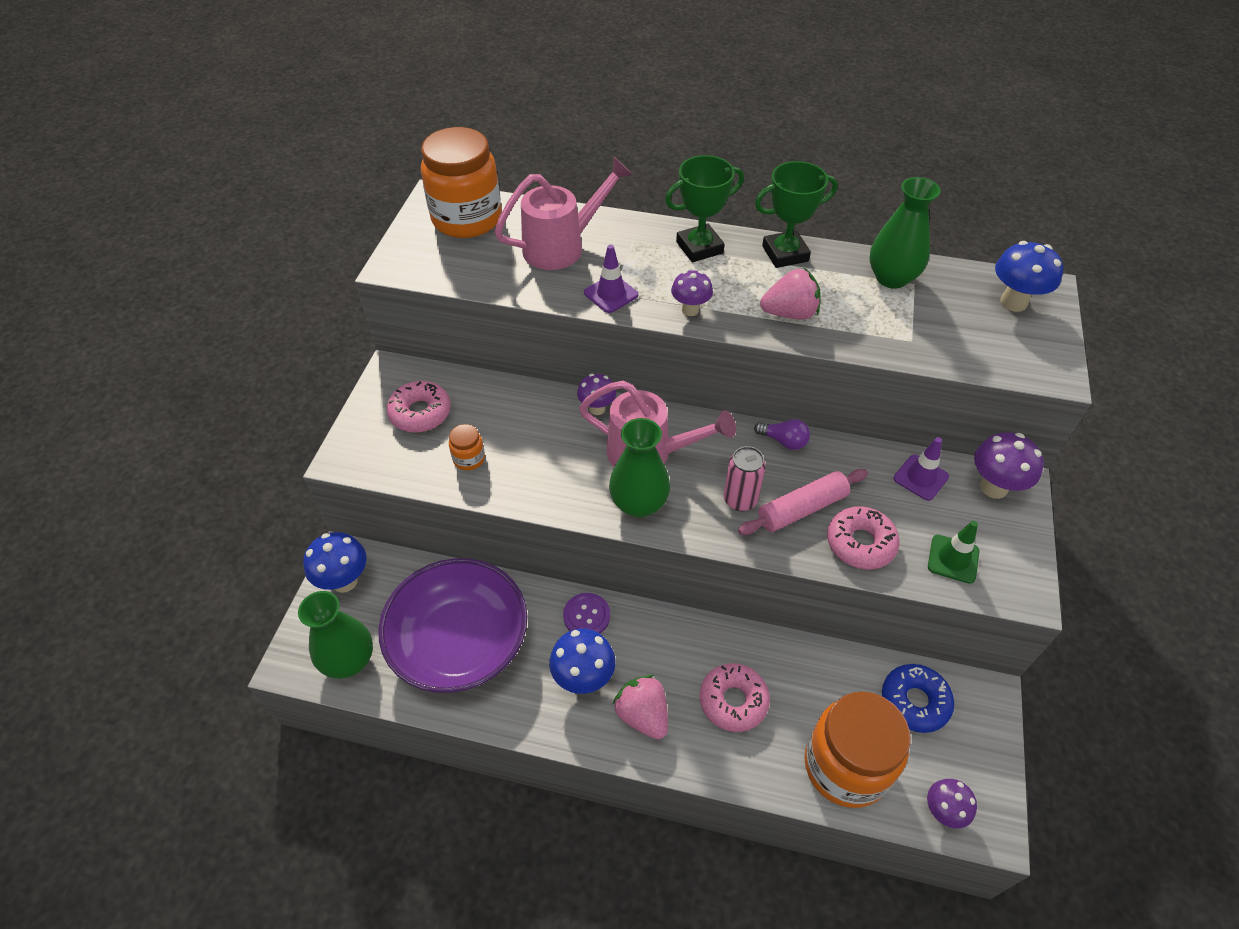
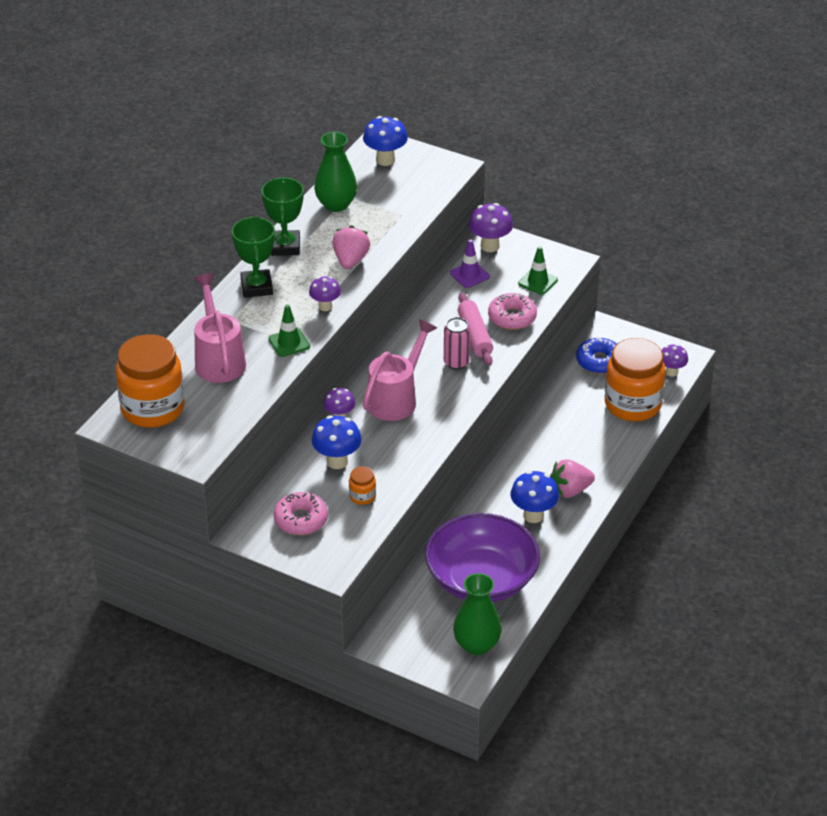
camera: 75 degrees left, 10 degrees down
blue mushroom [303,532,366,593] -> blue mushroom moved to [312,415,362,469]
purple button [563,593,610,633] -> none
purple traffic cone [584,244,638,313] -> green traffic cone [268,305,310,357]
green vase [609,418,670,518] -> none
pink donut [700,663,770,732] -> none
purple light bulb [754,419,810,450] -> none

